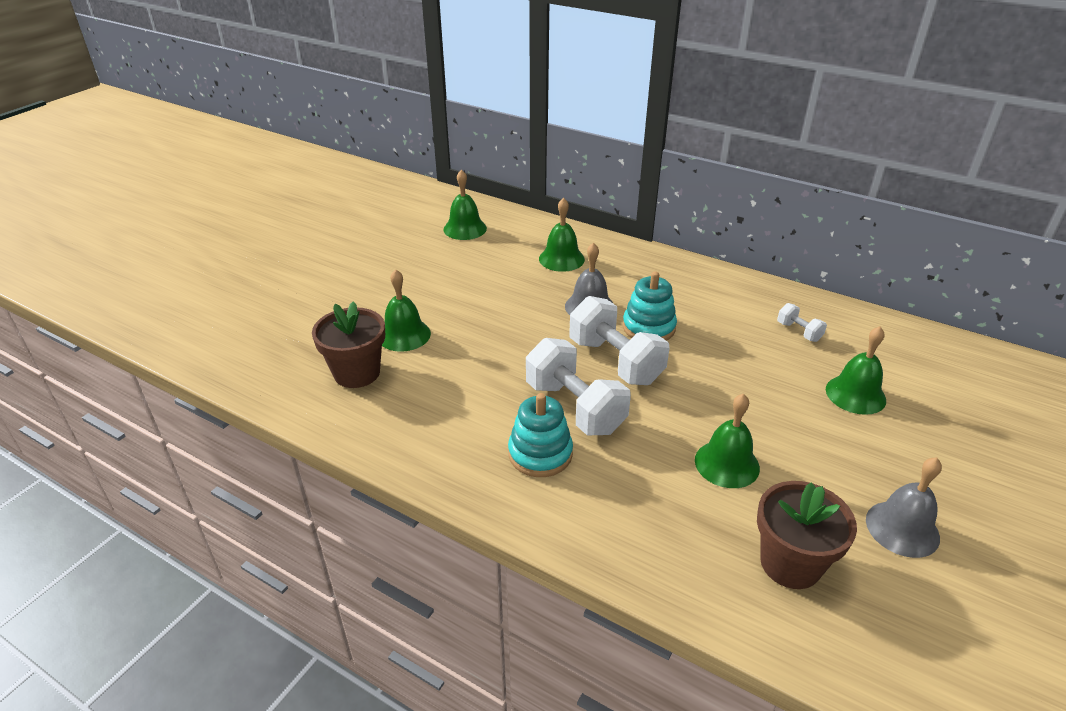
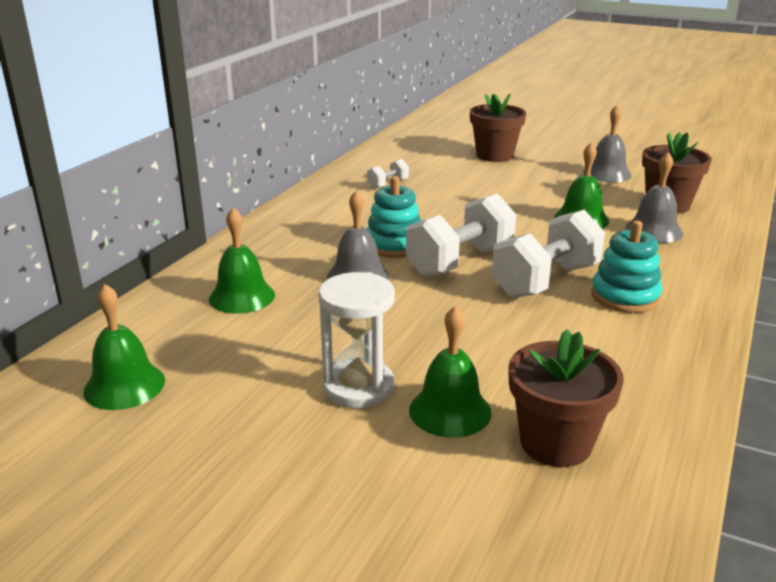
camera: 95 degrees left, 10 degrees down
green bell [826,326,886,415] -> none
none -> white hourglass [318,272,395,408]
none -> brown flower pot [470,94,526,162]
none -> grey bell [625,152,683,243]

